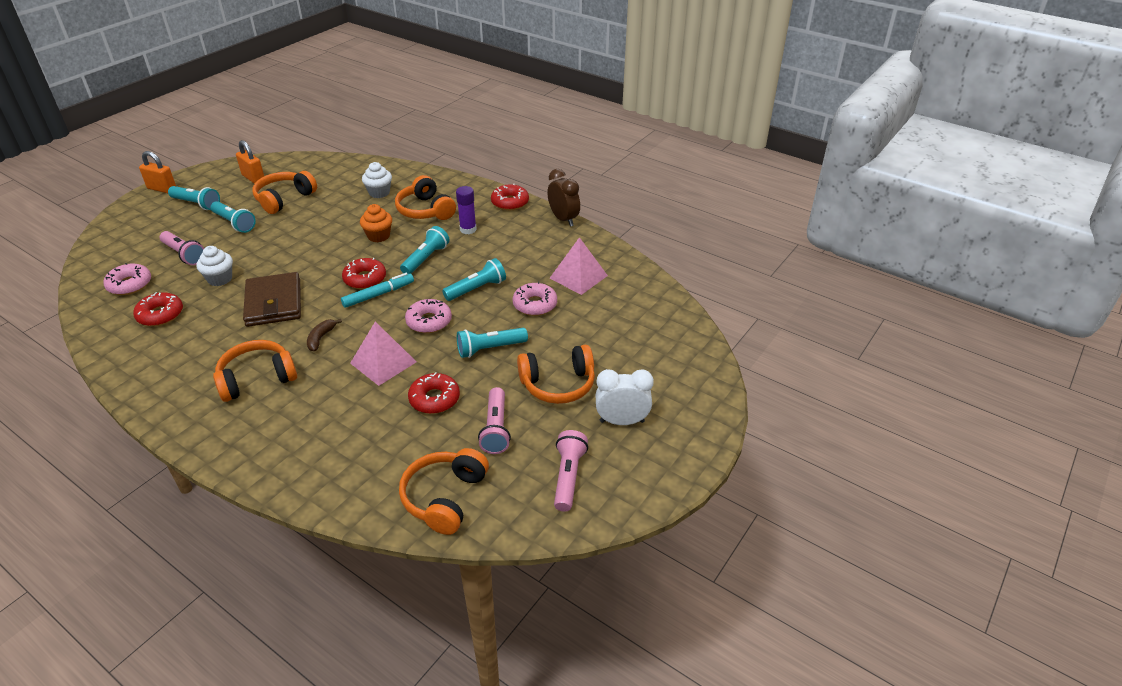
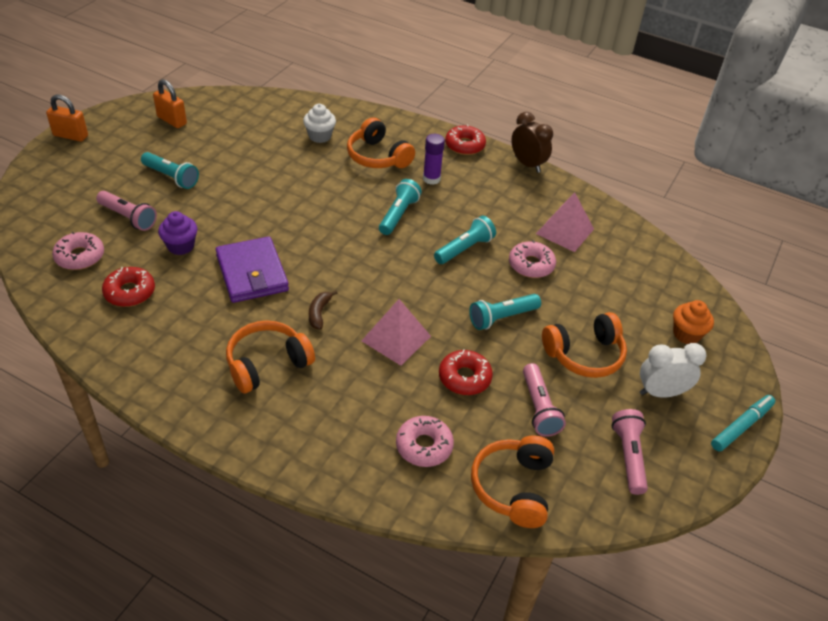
camera: 10 degrees left, 5 degrees up
turquoise flashlight [168,186,220,210] -> none
white cupcake [196,246,233,286] -> purple cupcake [158,211,198,255]
brown wallet [243,272,301,327] -> purple wallet [216,236,289,303]
orange headphones [253,171,317,214] -> none
turquoise marker [341,273,414,308] -> turquoise marker moved to [711,395,775,452]
red donut [342,258,386,289] -> none
orange cupcake [360,204,392,242] -> orange cupcake moved to [673,300,714,344]
pink donut [405,299,452,333] -> pink donut moved to [396,416,454,467]

